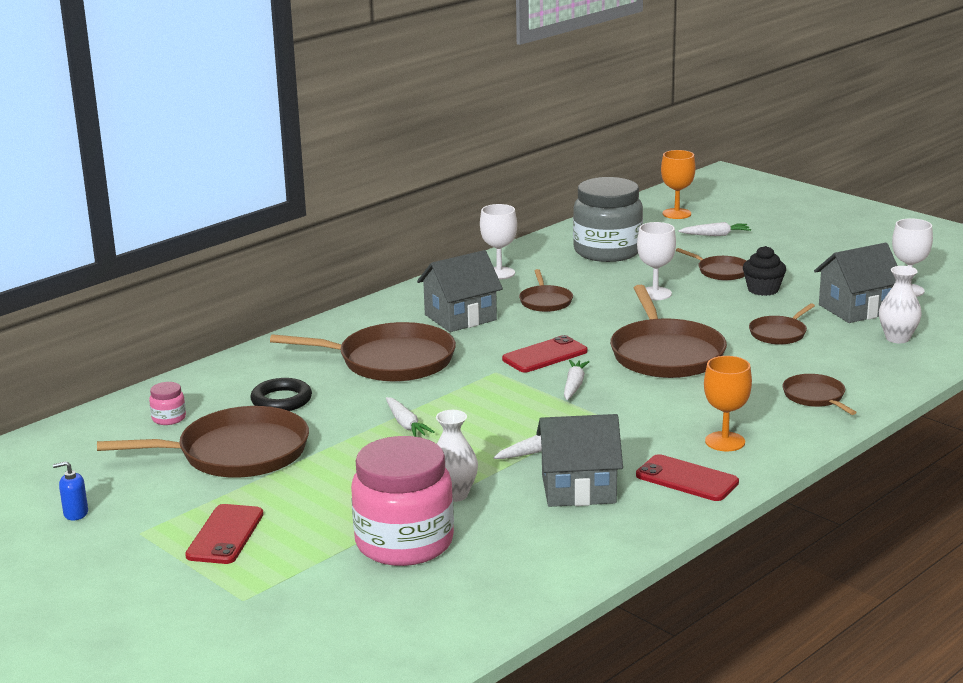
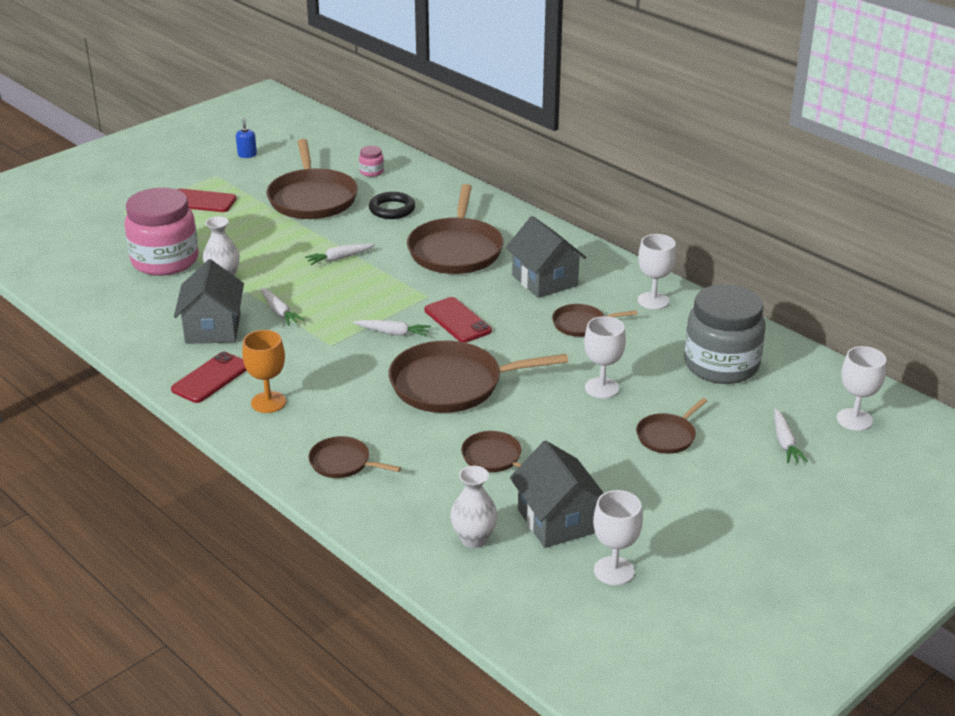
camera: 90 degrees right, 10 degrees up
orange goblet [661,150,695,219] -> white goblet [837,346,886,431]
black cupcake [743,246,786,296] -> none
brown pan [782,374,857,415] -> brown pan turned 135 degrees counterclockwise [308,436,401,478]

